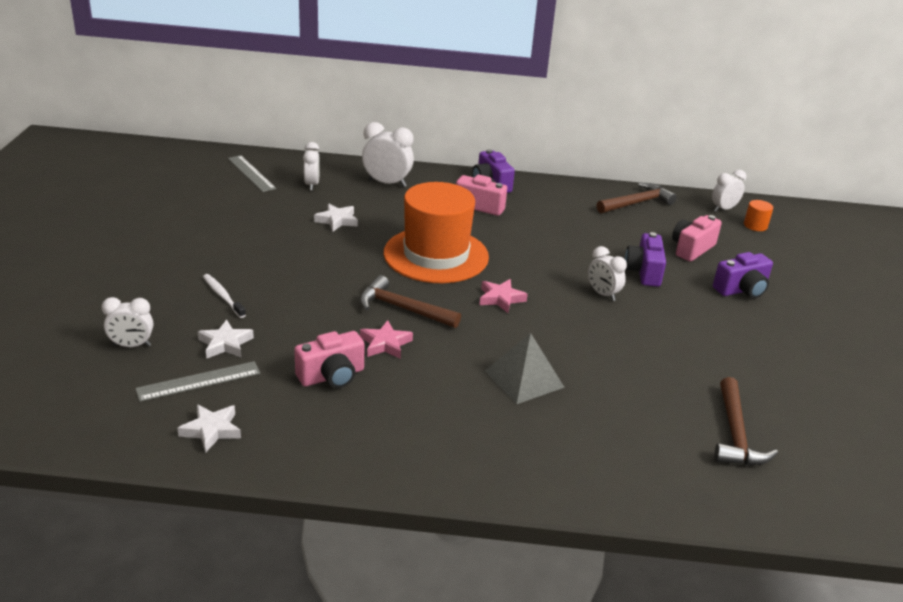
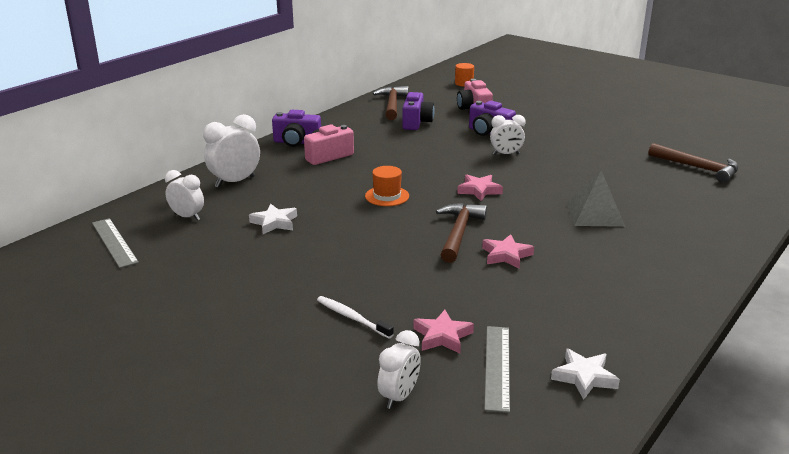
camera: 55 degrees left, 5 degrees down
white star [198,320,254,359] -> pink star [413,310,474,353]
white toothbrush [203,274,246,318] -> white toothbrush turned 45 degrees clockwise [317,296,394,339]
grey ruler [228,155,276,192] -> grey ruler turned 60 degrees clockwise [92,218,139,268]
pink camera [294,331,364,388] -> none
brown hammer [360,275,461,328] -> brown hammer turned 135 degrees clockwise [436,203,487,263]
orange hat [384,182,489,283] -> orange hat [365,166,409,206], size x0.43
white clock [712,170,746,212] -> none
purple camera [713,252,773,298] -> purple camera moved to [402,92,434,130]

